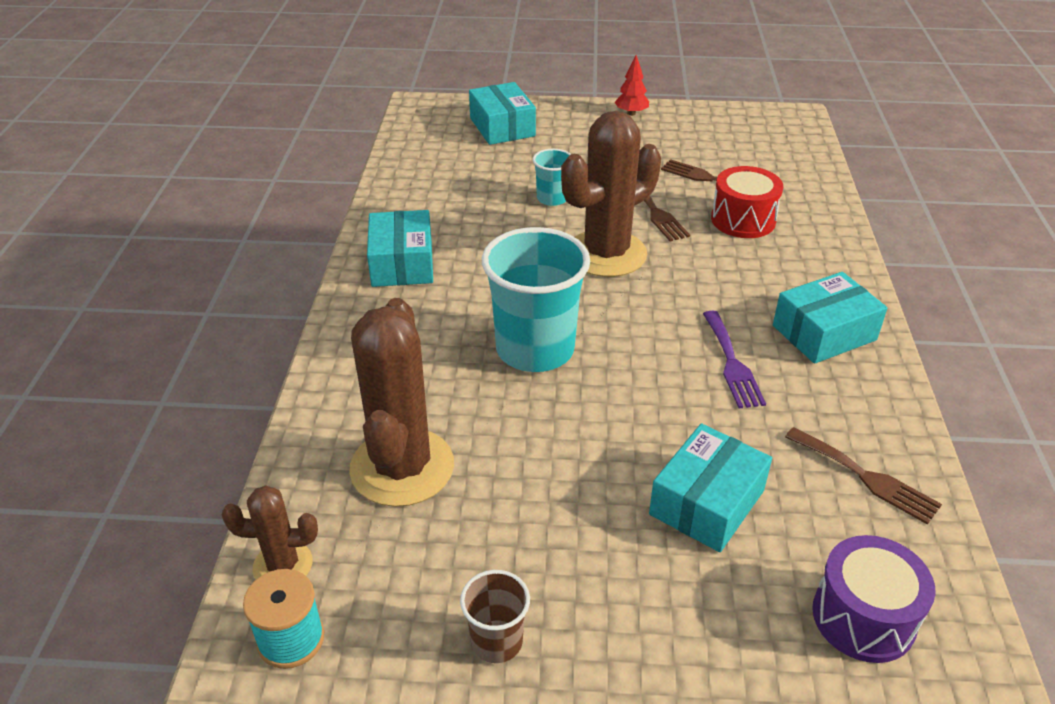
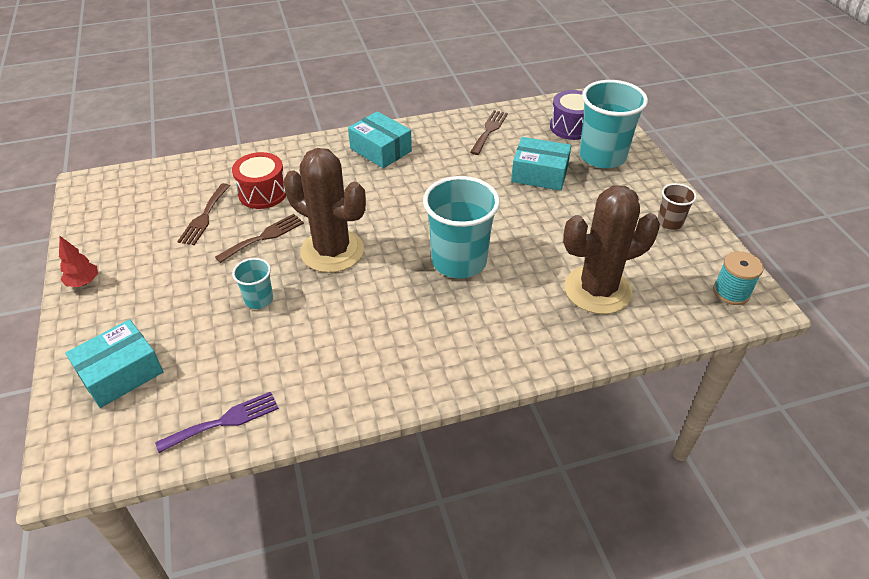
camera: 110 degrees left, 5 degrees up
brown cactus [222,486,318,579] -> none
turquoise box [367,210,433,287] -> none
purple fork [703,311,766,408] -> purple fork moved to [155,392,279,453]
none -> turquoise cup [579,80,648,168]

